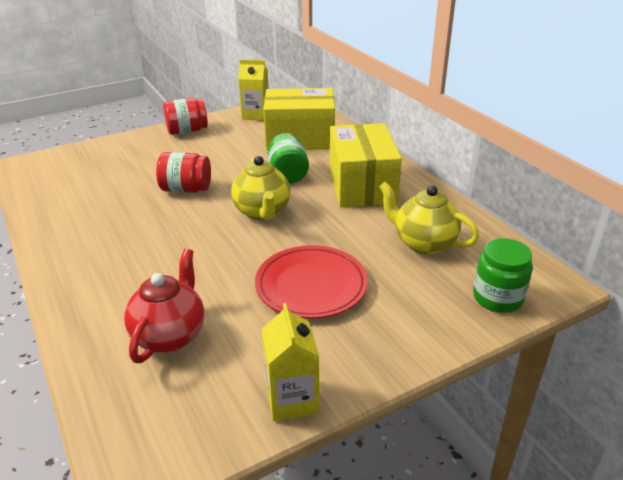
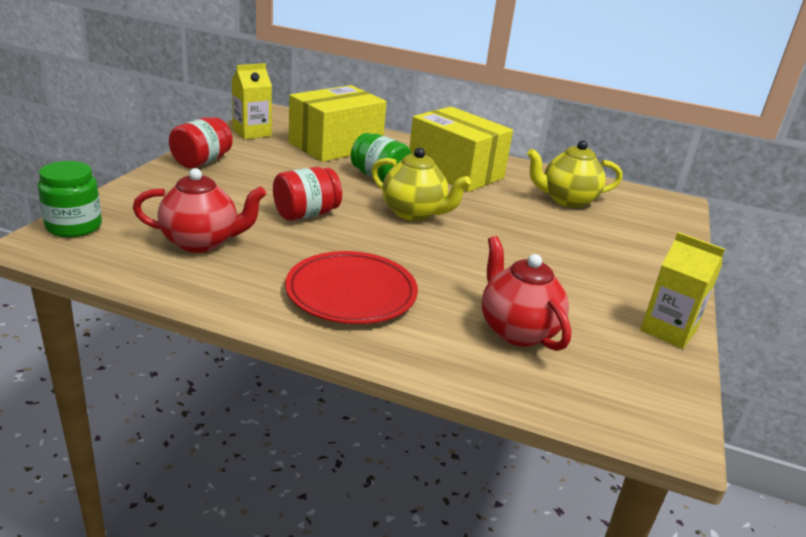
camera: 45 degrees left, 5 degrees down
red plate [255,245,368,319] -> red plate moved to [285,251,418,324]
green jar [473,238,533,313] -> green jar moved to [38,161,102,237]
none -> red teapot [133,168,266,253]

